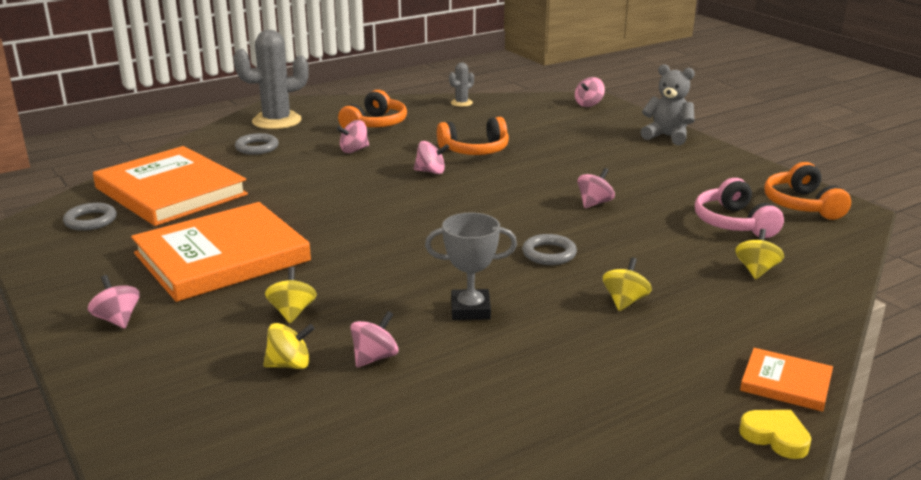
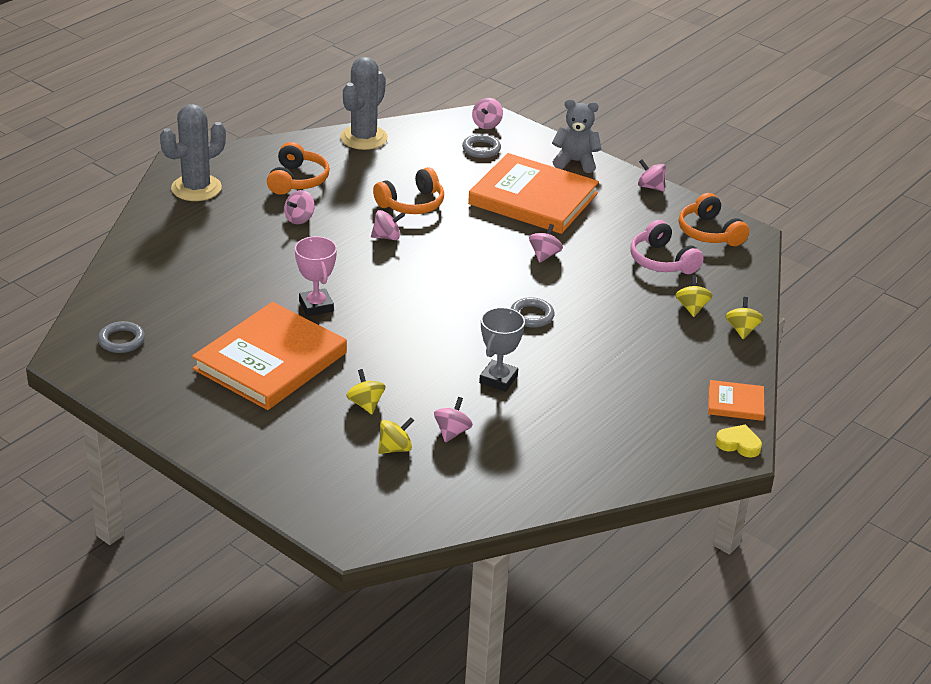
camera: 20 degrees left, 10 degrees up
pink spinning top [88,275,140,329] -> pink spinning top moved to [638,160,666,192]
orange book [93,146,248,226] -> orange book moved to [468,153,599,234]
grey ring [235,133,279,155] -> grey ring moved to [462,134,501,158]
grey trophy [425,213,517,320] -> grey trophy turned 45 degrees counterclockwise [479,307,525,392]
grey cactus [449,62,474,107] -> grey cactus [340,57,388,150], size x2.10
yellow spinning top [603,257,652,311] -> yellow spinning top moved to [726,297,763,339]
none -> pink trophy [295,236,337,316]

